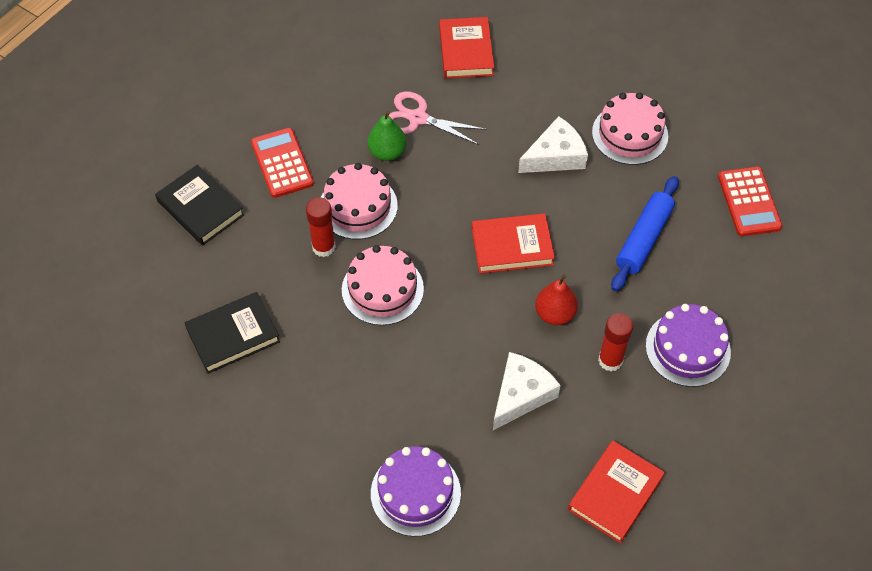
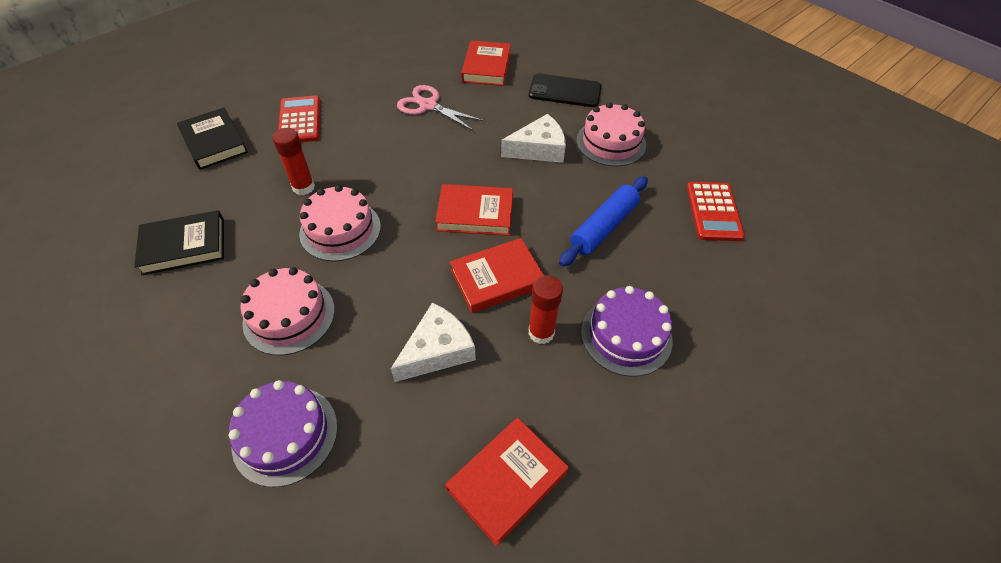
camera: 10 degrees right, 5 degrees down
pink cake [321,163,398,239] -> pink cake moved to [240,267,335,355]
green pear [367,111,407,161] -> none
red pear [535,274,578,325] -> red book [450,238,544,313]
none -> black phone [529,74,602,107]

